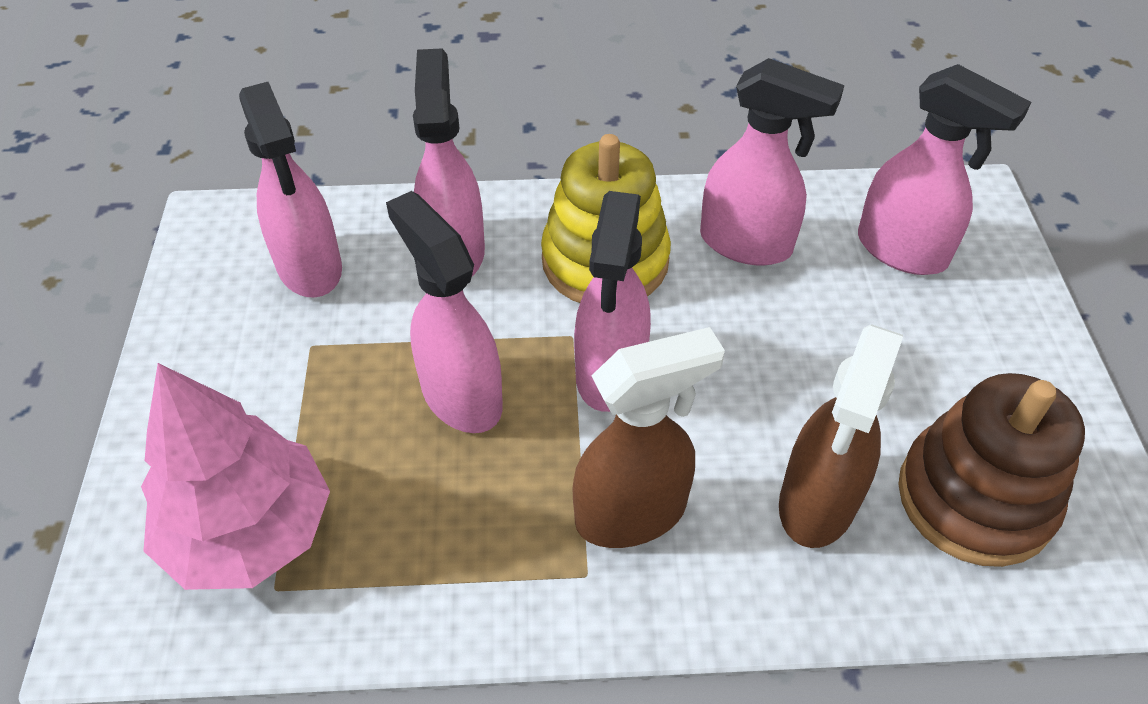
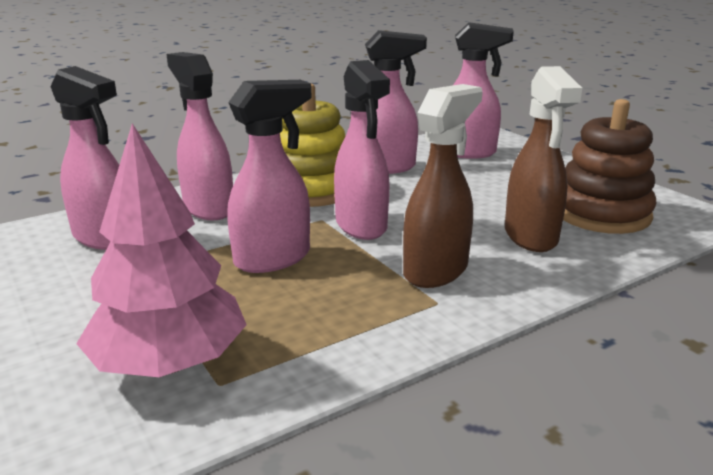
camera: 30 degrees left, 25 degrees down
pink spray bottle [386,191,503,433] -> pink spray bottle turned 120 degrees clockwise [227,80,312,273]

